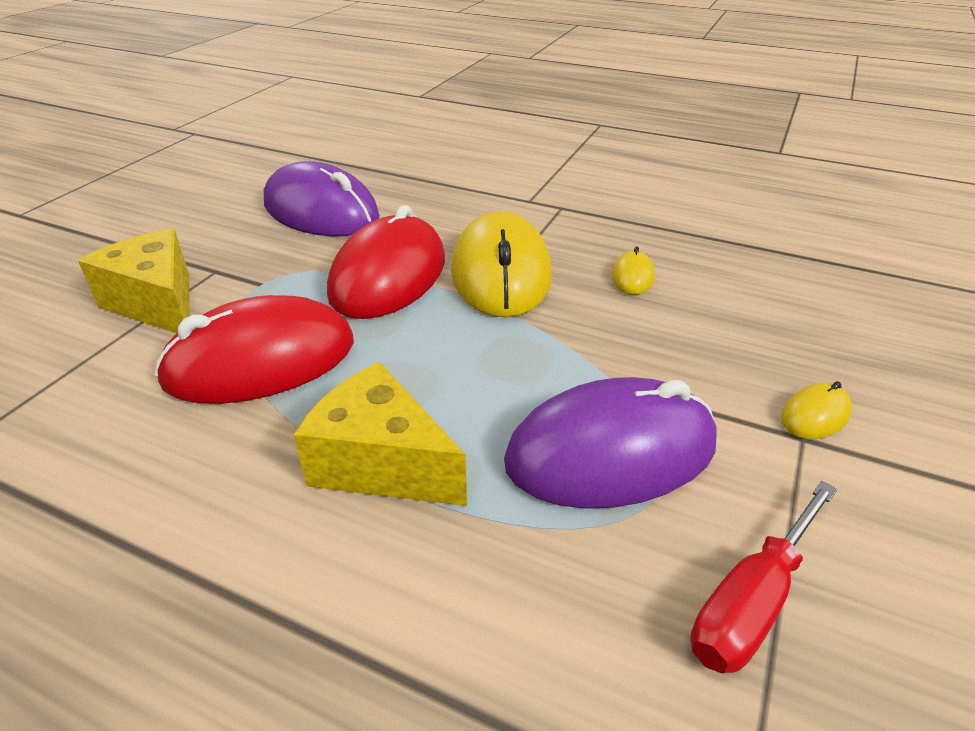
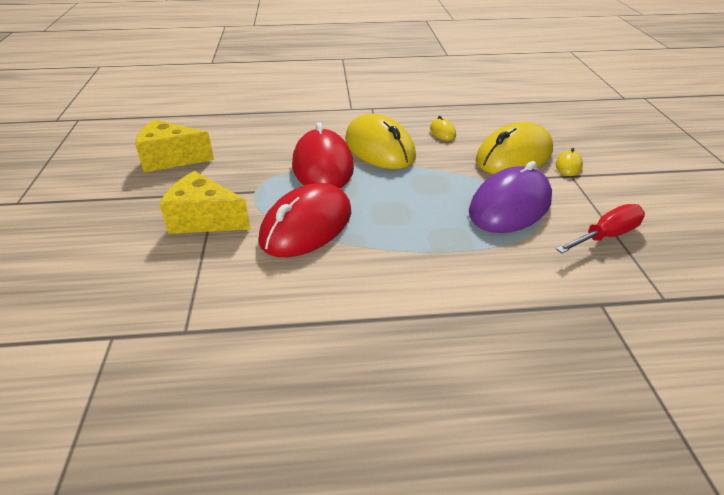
camera: 30 degrees left, 0 degrees up
purple mouse [264,161,380,236] -> none
yellow cheese [294,362,467,506] -> yellow cheese moved to [135,119,214,173]
red screwdriver [691,481,837,674] -> red screwdriver turned 135 degrees counterclockwise [556,204,645,253]
none -> yellow mouse [476,122,553,174]

